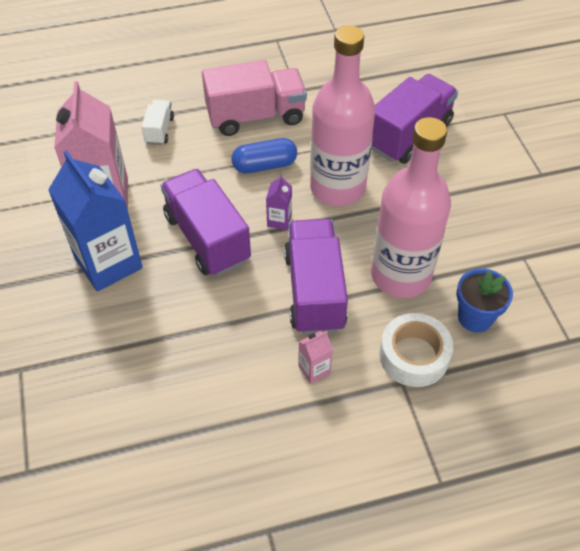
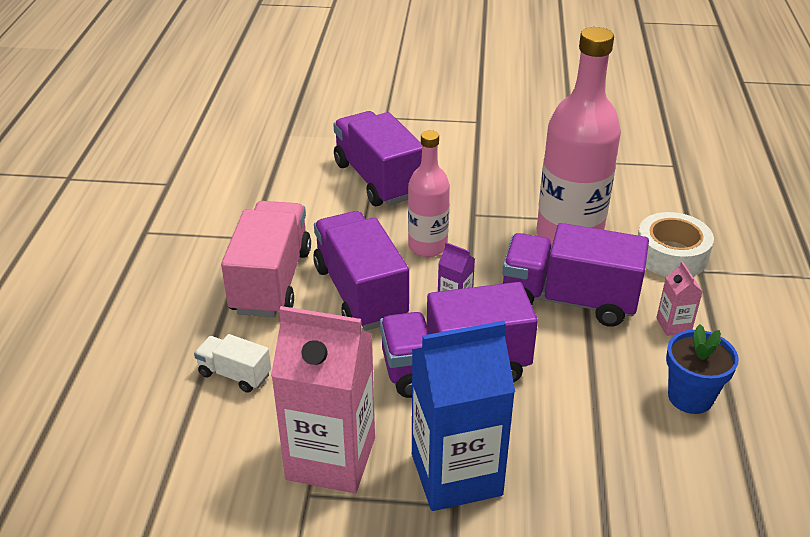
camera: 70 degrees left, 15 degrees down
blue capsule [231,138,297,173] -> purple truck [313,211,409,331]
pink bottle [310,25,375,206] -> pink bottle [408,130,450,257], size x0.59
blue flower pot [457,268,513,333] -> blue flower pot moved to [666,324,739,414]

